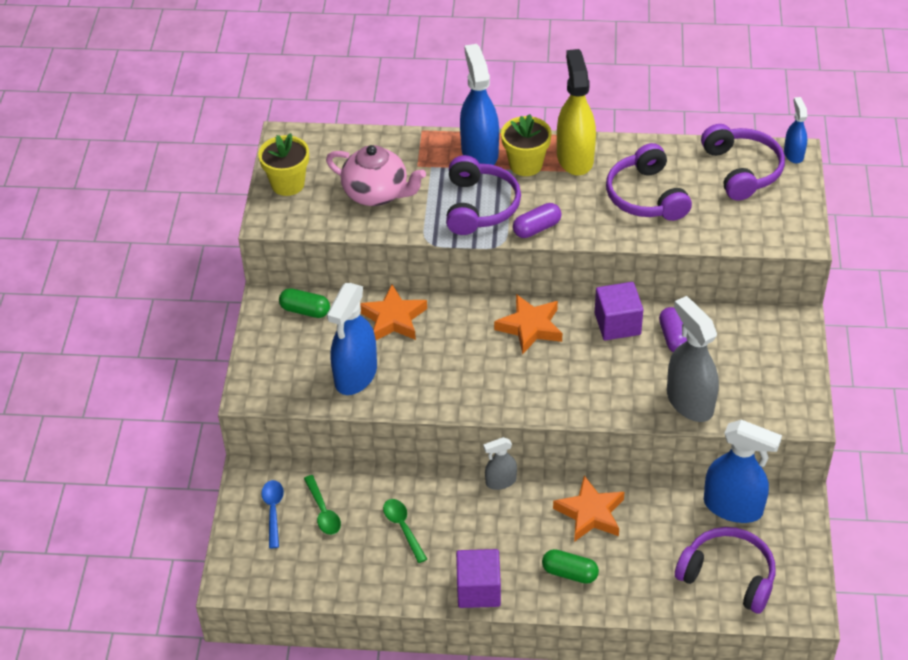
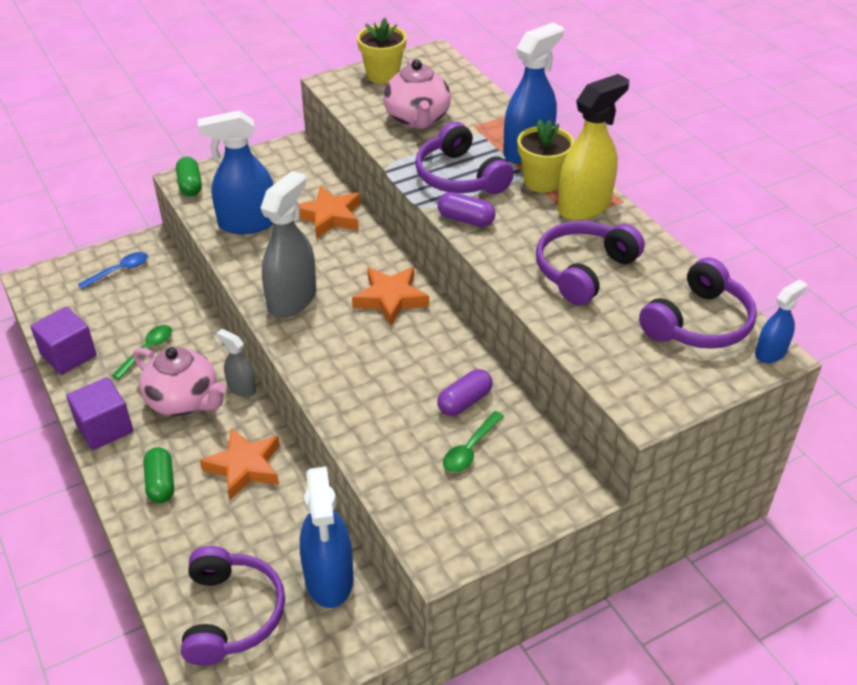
camera: 55 degrees right, 5 degrees down
green capsule [279,288,330,318] -> green capsule moved to [176,157,202,196]
green spoon [304,475,341,535] -> green spoon moved to [443,411,504,472]
purple headphones [446,155,521,235] -> purple headphones turned 90 degrees clockwise [415,122,514,194]
purple cube [595,282,643,340] -> purple cube moved to [30,307,97,375]
grey spray bottle [667,296,719,422] -> grey spray bottle moved to [260,171,316,318]
none -> pink teapot [133,347,226,416]

